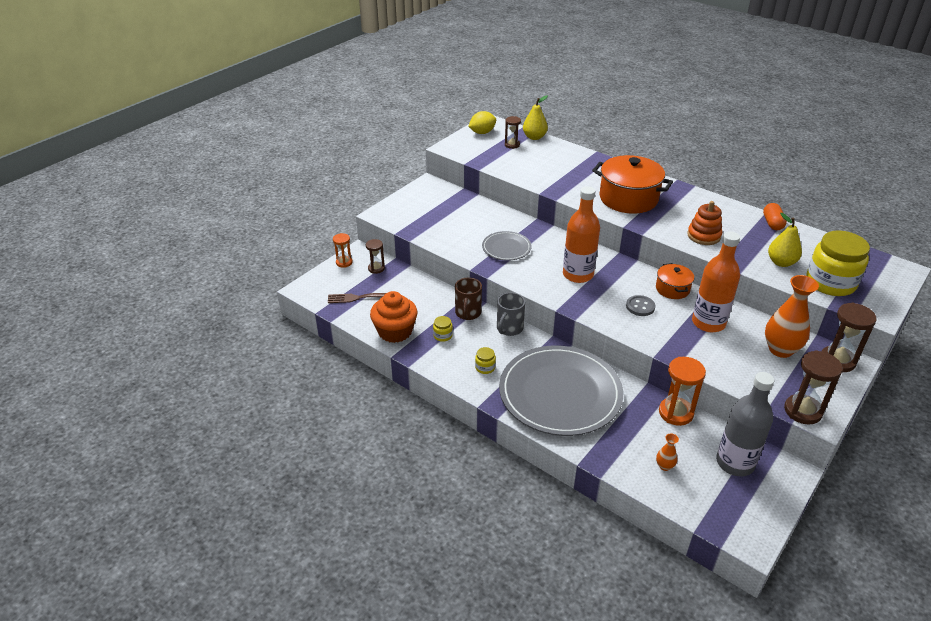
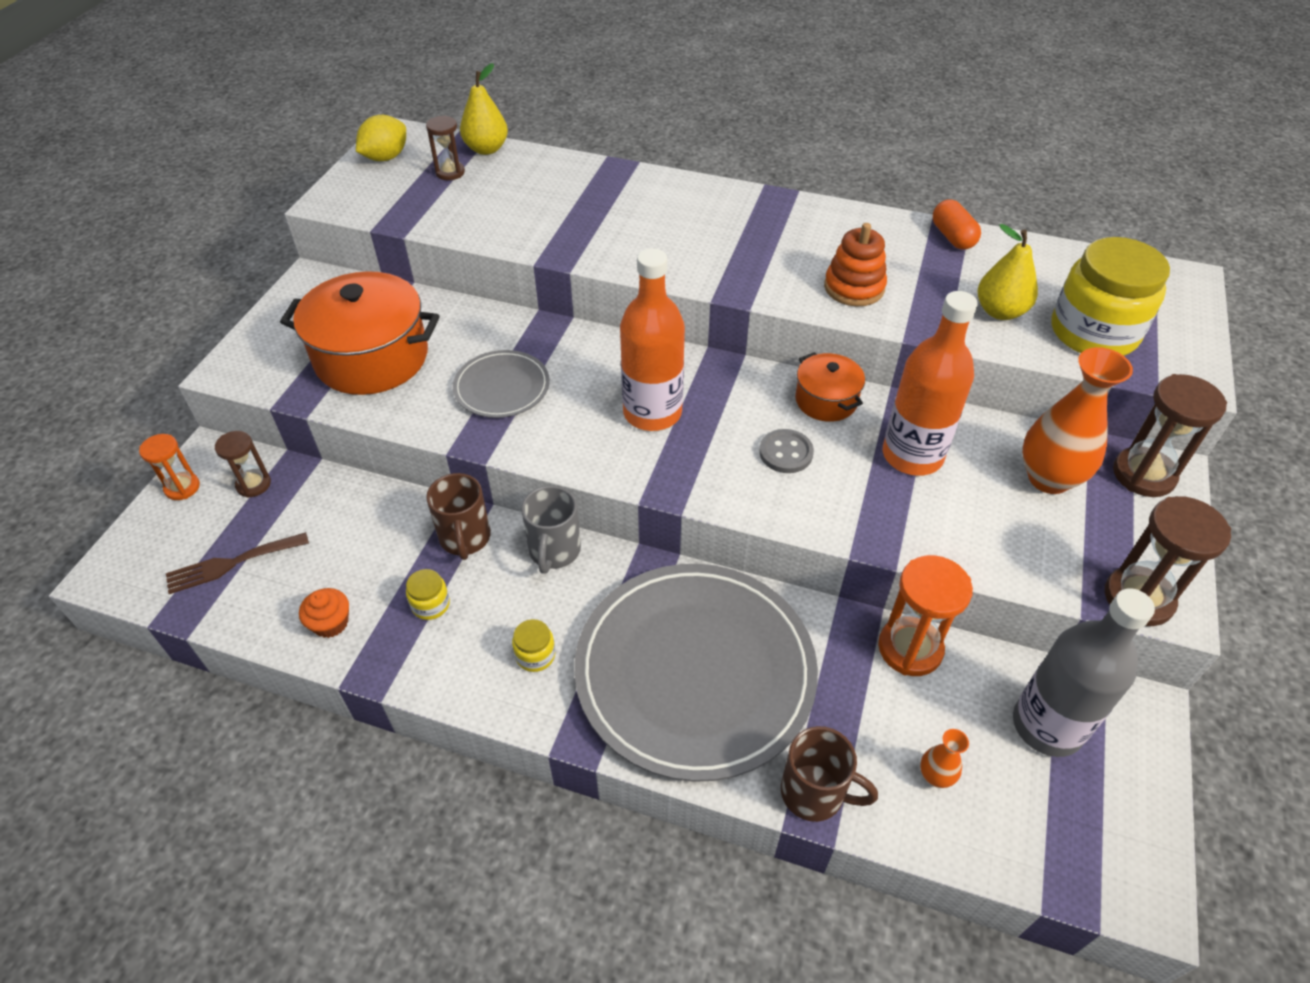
camera: 20 degrees left, 10 degrees up
orange cupcake [370,291,418,343] -> orange cupcake [299,588,349,638], size x0.50
orange pot [592,155,673,214] -> orange pot moved to [280,271,440,395]
none -> brown mug [781,726,878,822]

